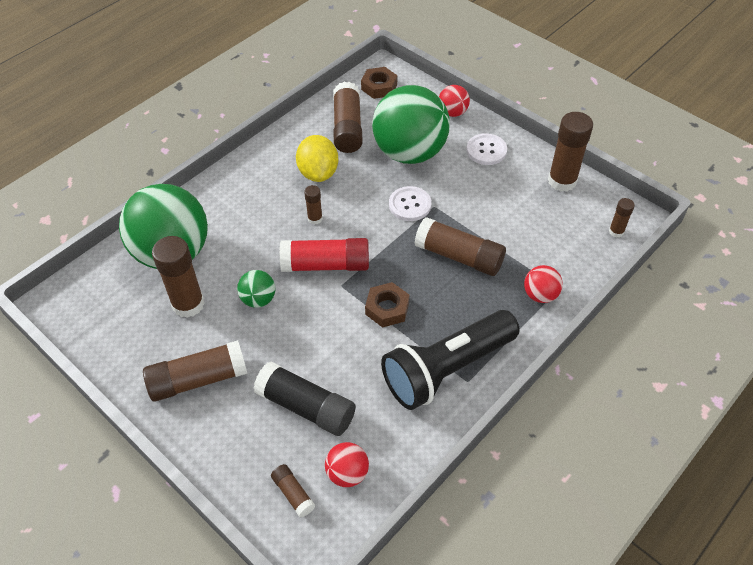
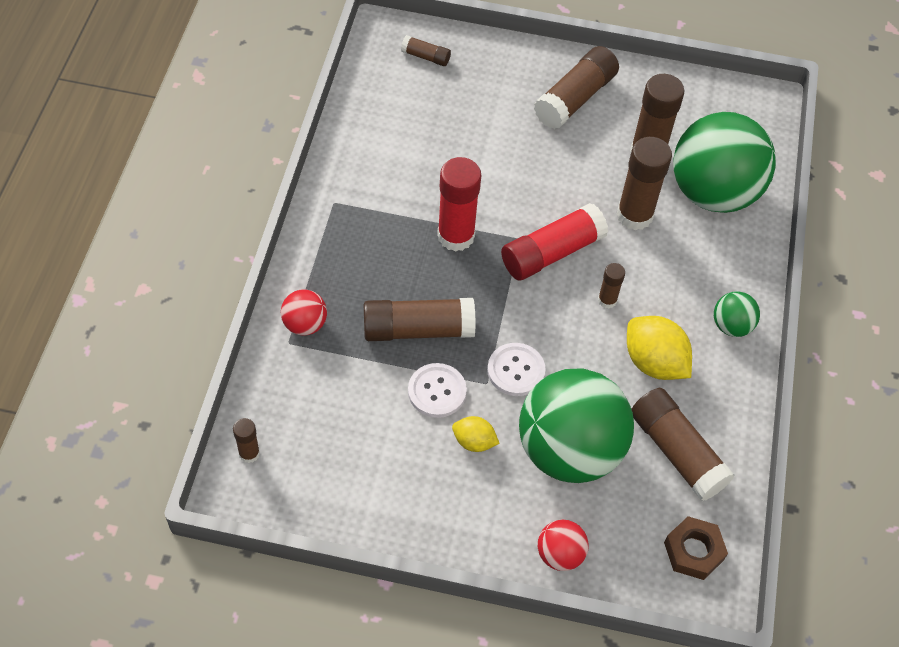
camera: 145 degrees right, 5 degrees up
green ball [237,270,276,308] -> green ball moved to [714,292,760,337]
black glue stick [253,361,356,436] -> none
red ball [325,442,369,487] -> none
brown nut [365,282,410,328] -> red glue stick [437,157,481,252]
black flashlight [381,310,519,410] -> none
white button [466,133,507,165] -> white button moved to [408,363,467,418]
brown glue stick [548,112,593,192] -> brown glue stick moved to [617,137,672,230]
none -> yellow lemon [452,416,500,452]

